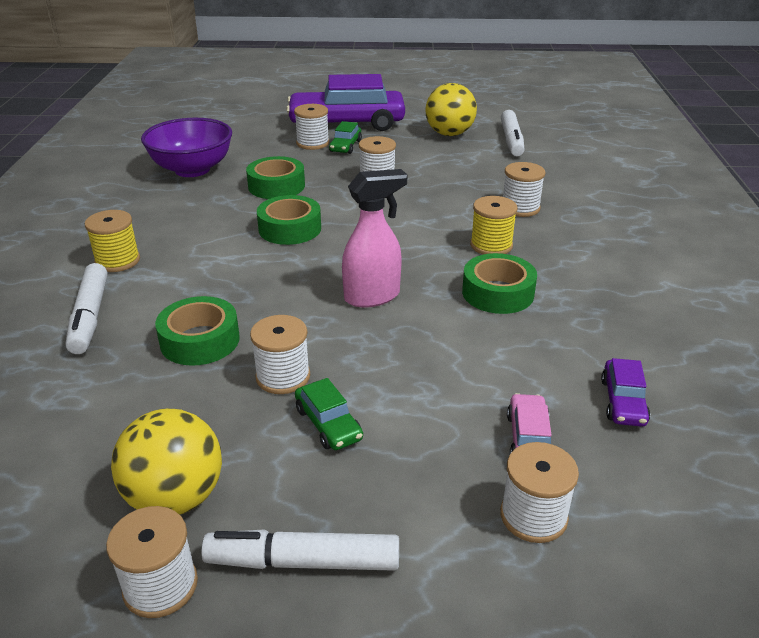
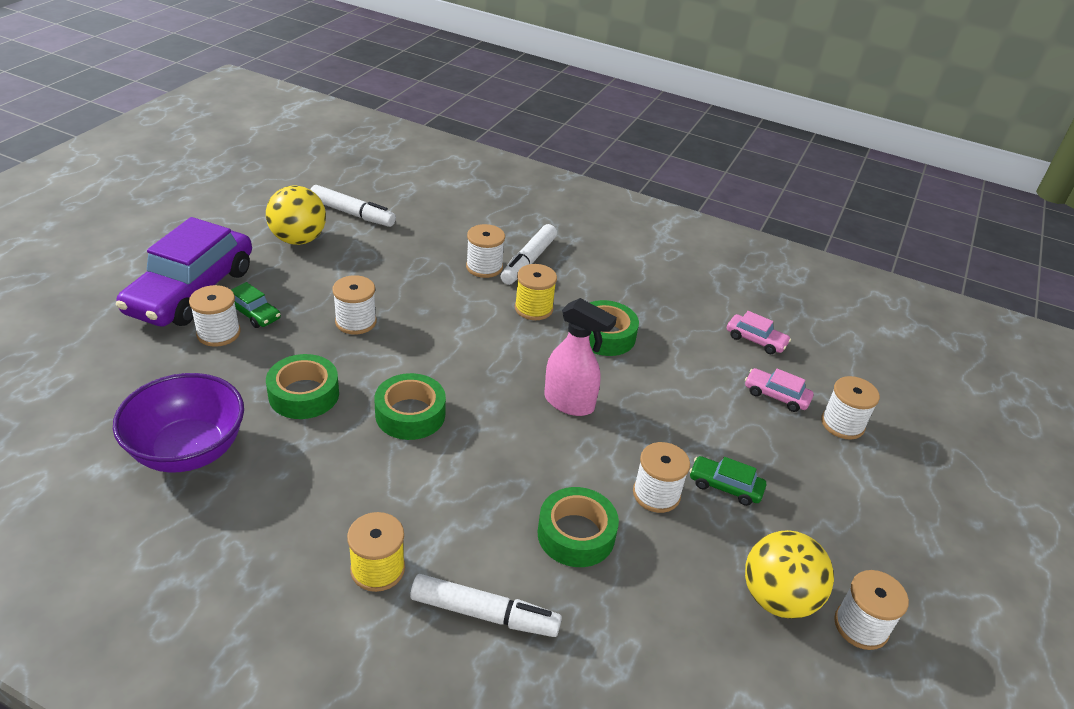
camera: 70 degrees left, 5 degrees up
white marker [201,529,399,571] -> white marker moved to [501,224,557,285]
green car [295,378,363,450] -> green car turned 150 degrees counterclockwise [689,456,766,506]
pink spray bottle [342,169,407,308] -> pink spray bottle turned 120 degrees clockwise [544,298,617,416]
purple car [601,358,650,427] -> pink car [727,311,791,354]

